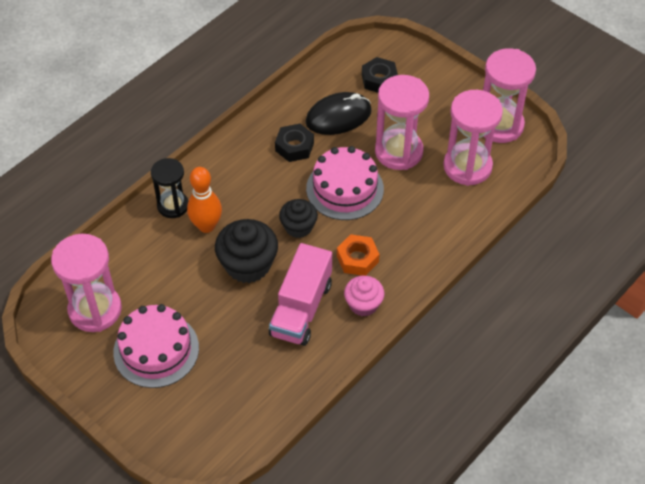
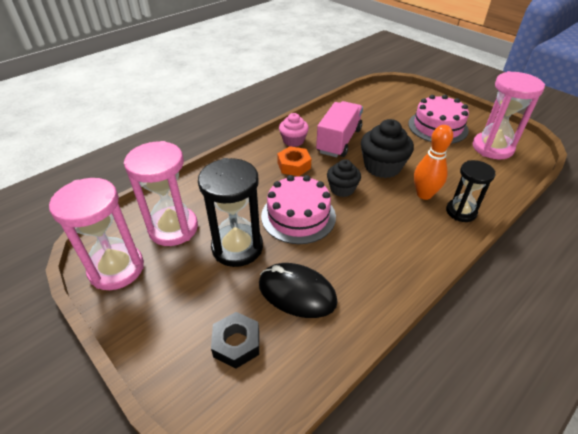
camera: 175 degrees left, 10 degrees down
black nut [275,124,314,162] -> none
black mouse [305,92,372,135] -> black mouse turned 45 degrees clockwise [259,263,338,318]
pink hourglass [375,75,429,170] -> black hourglass [198,158,263,267]

